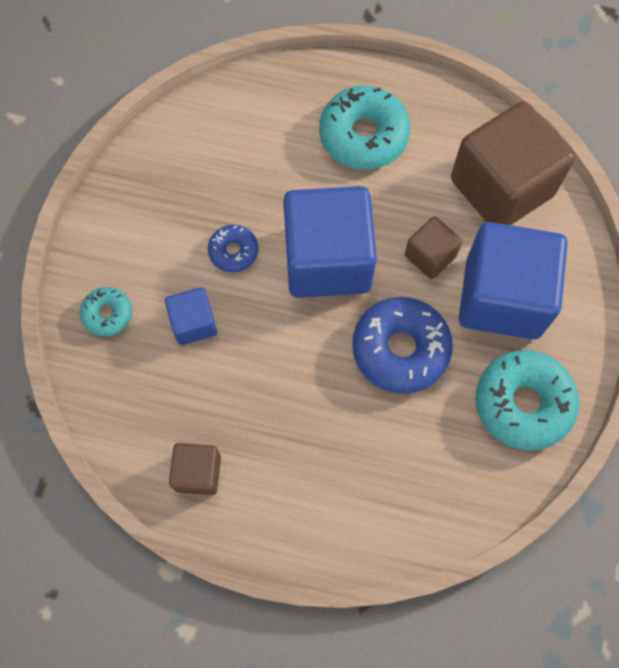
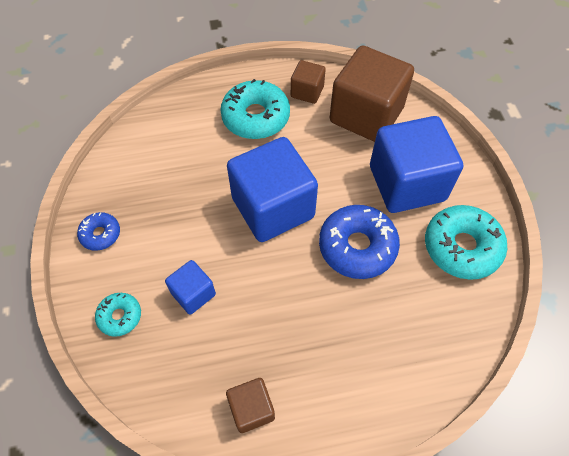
camera: 25 degrees left, 10 degrees down
blue donut [208,225,258,272] -> blue donut moved to [77,212,120,251]
brown cube [405,216,462,279] -> brown cube moved to [291,60,326,104]

